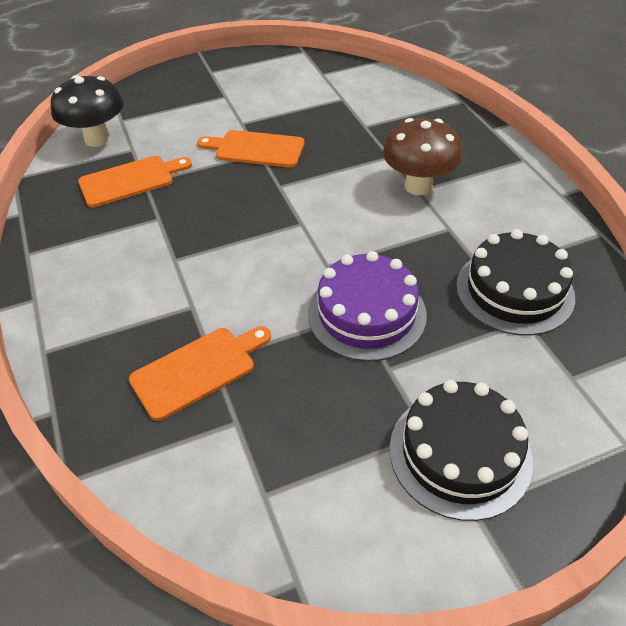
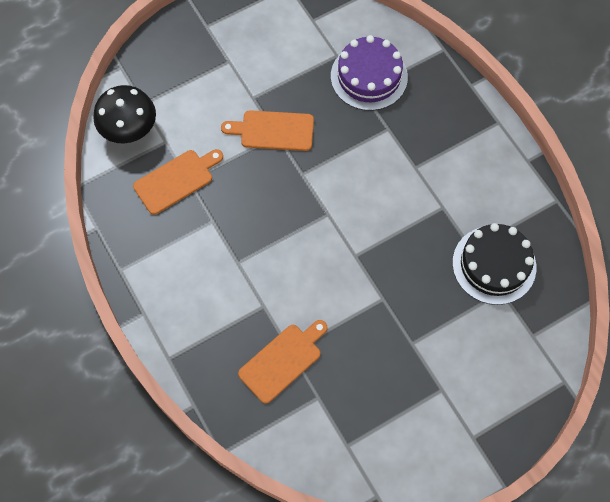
camera: 10 degrees left, 20 degrees up
purple cake [308,251,427,361] -> purple cake moved to [331,35,408,111]
brown mushroom [383,118,463,195] -> none
black cake [390,380,533,521] -> none

